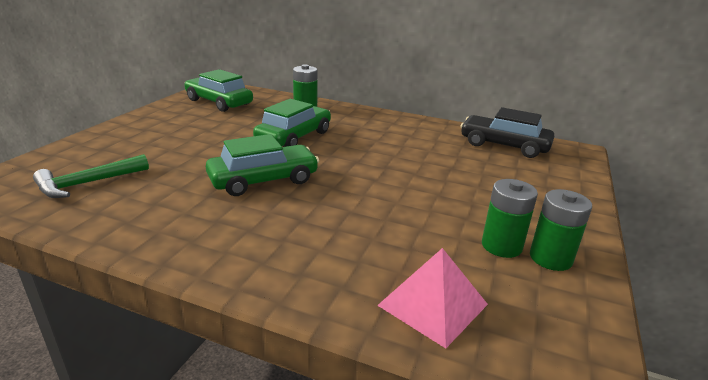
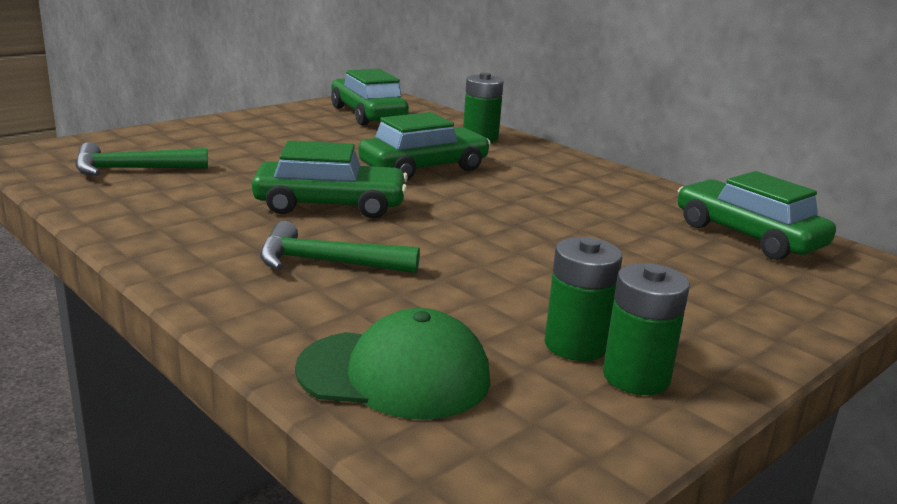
camera: 25 degrees right, 5 degrees down
pink pyramid [377,248,488,348] -> green cap [295,308,490,420]
black car [461,107,554,158] -> green car [678,171,836,260]
none -> green hammer [260,221,420,273]

